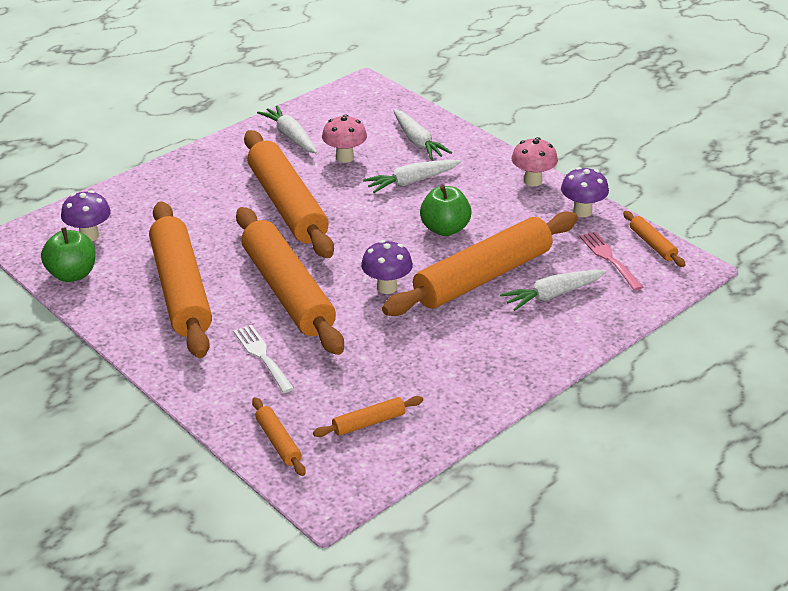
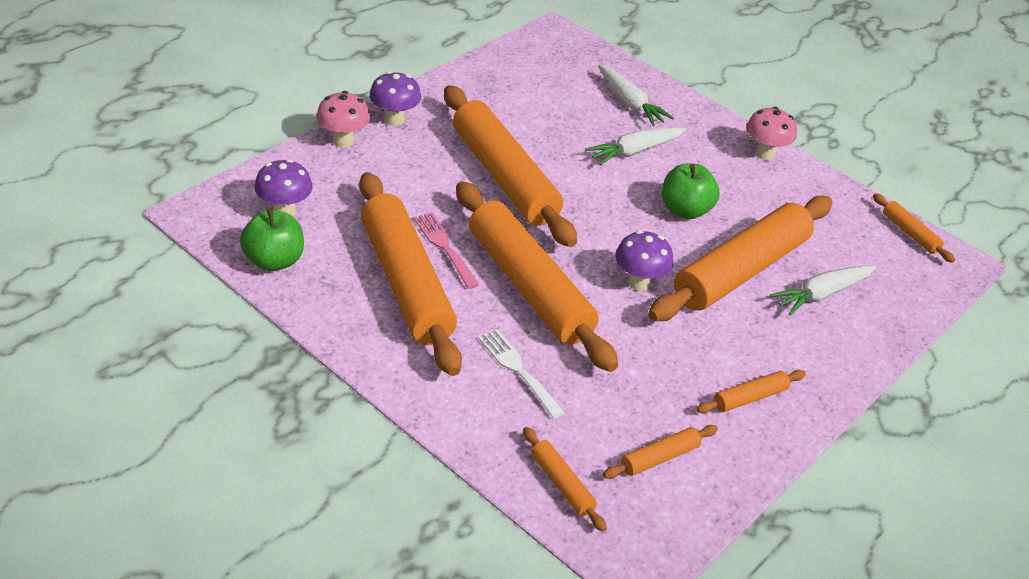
camera: 10 degrees left, 5 degrees up
white carrot [257,105,317,153] -> none
pink mushroom [322,115,367,163] -> pink mushroom moved to [316,91,370,147]
purple mushroom [561,167,609,217] -> purple mushroom moved to [369,71,421,126]
pink fork [579,232,643,291] -> pink fork moved to [413,212,479,289]
none -> orange rolling pin [697,370,806,414]

